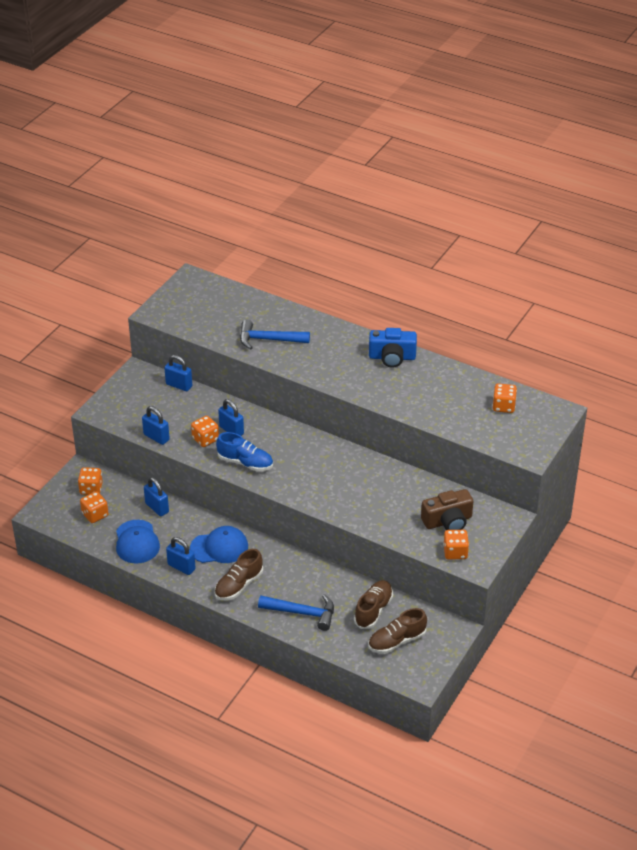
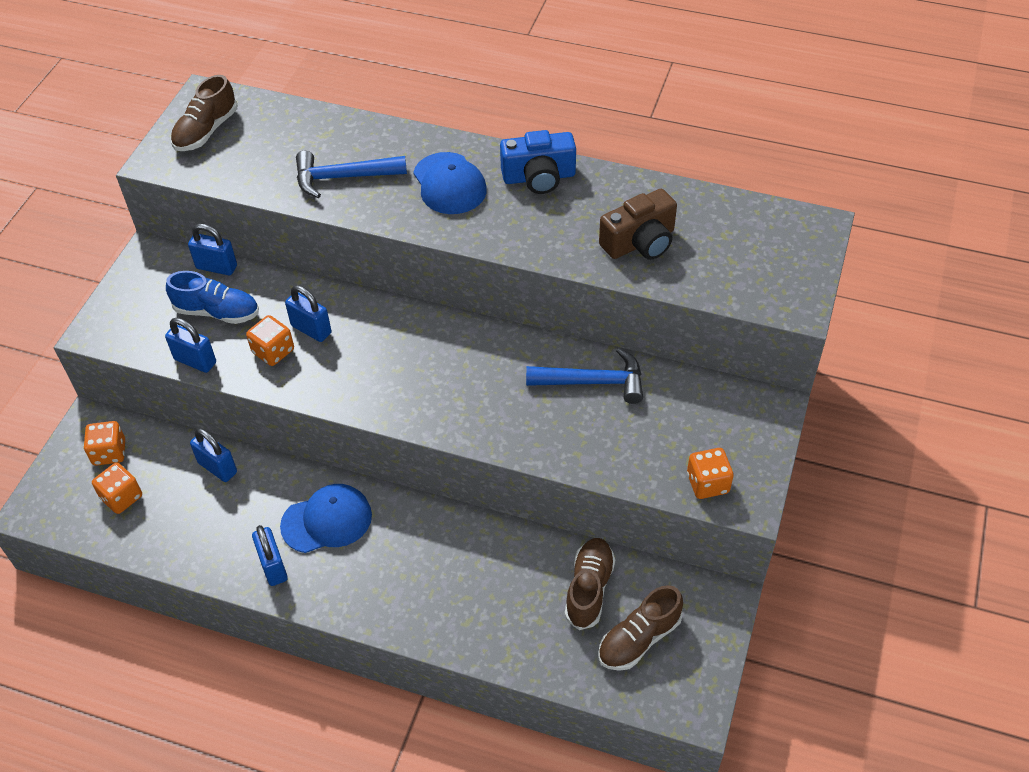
camera: 10 degrees left, 10 degrees up
blue cap [116,520,160,564] -> blue cap moved to [413,152,487,214]
blue padlock [166,537,196,575] -> blue padlock turned 45 degrees clockwise [252,525,288,586]
brown shoe [215,549,263,600] -> brown shoe moved to [171,75,237,151]
blue shoe [216,432,273,471] -> blue shoe moved to [166,271,259,324]
blue hammer [258,594,334,631] -> blue hammer moved to [526,348,643,404]
brown camera [421,489,473,530] -> brown camera moved to [599,189,677,260]
orange dice [492,383,517,413] -> none

